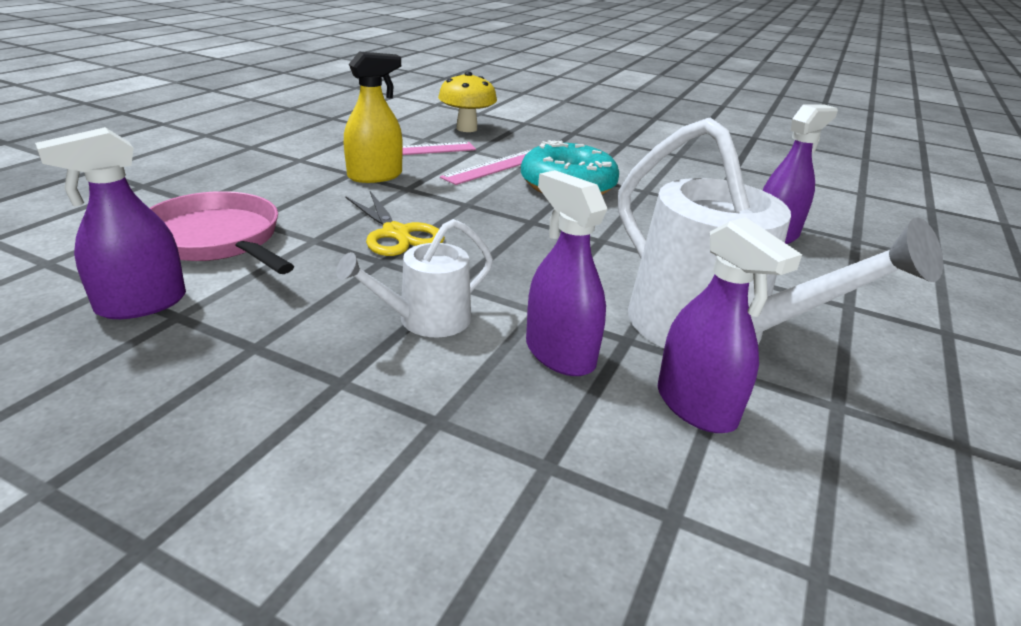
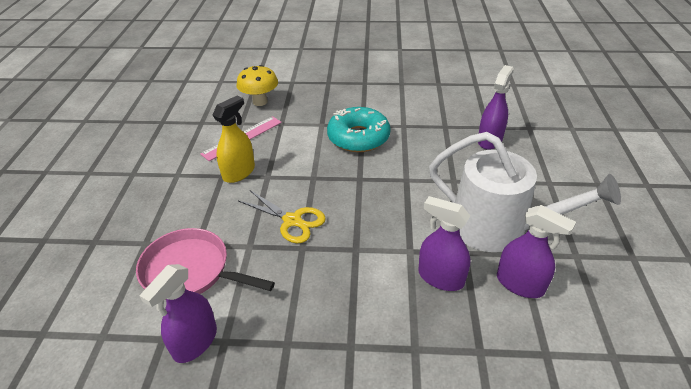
camera: 20 degrees left, 10 degrees up
white watering can [336,219,493,337] -> none
pink ruler [440,149,532,185] -> none

